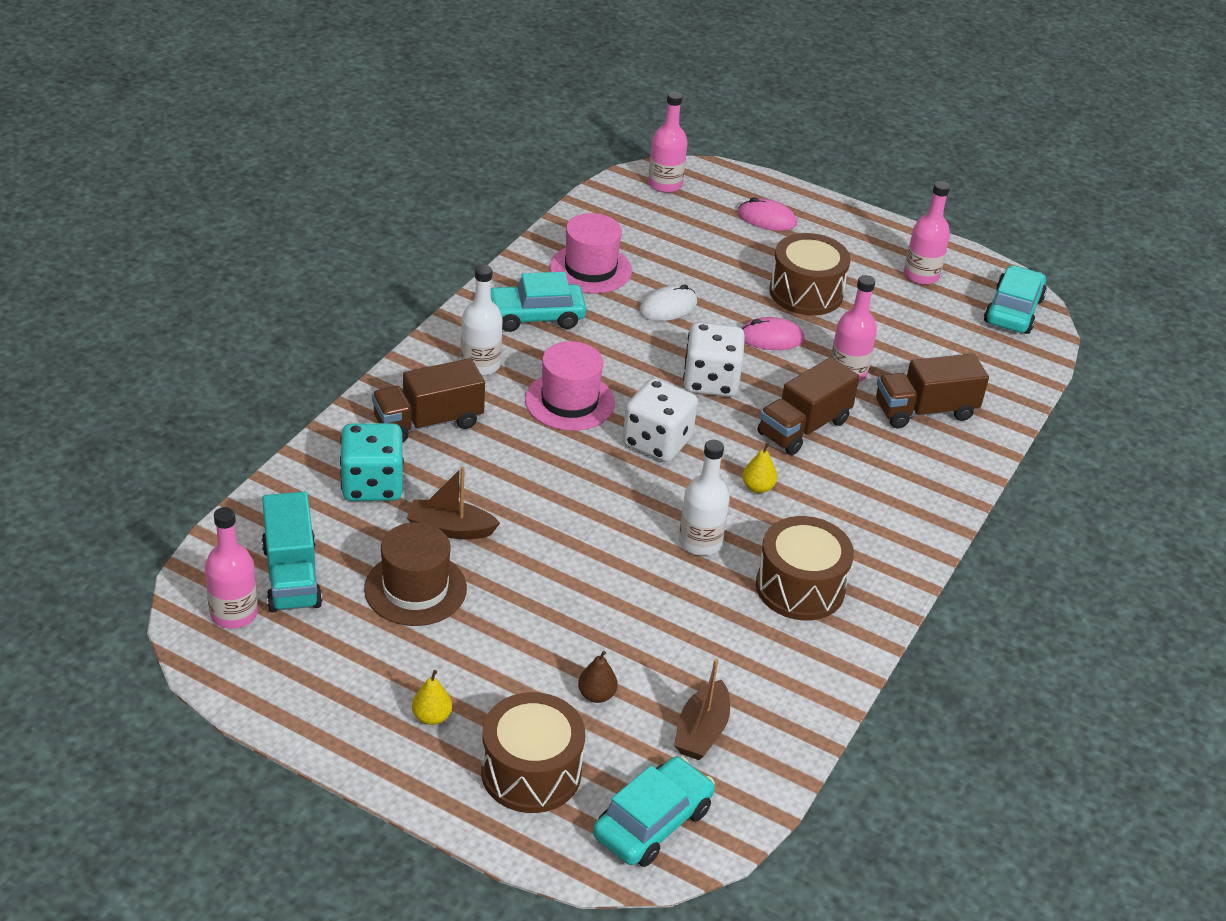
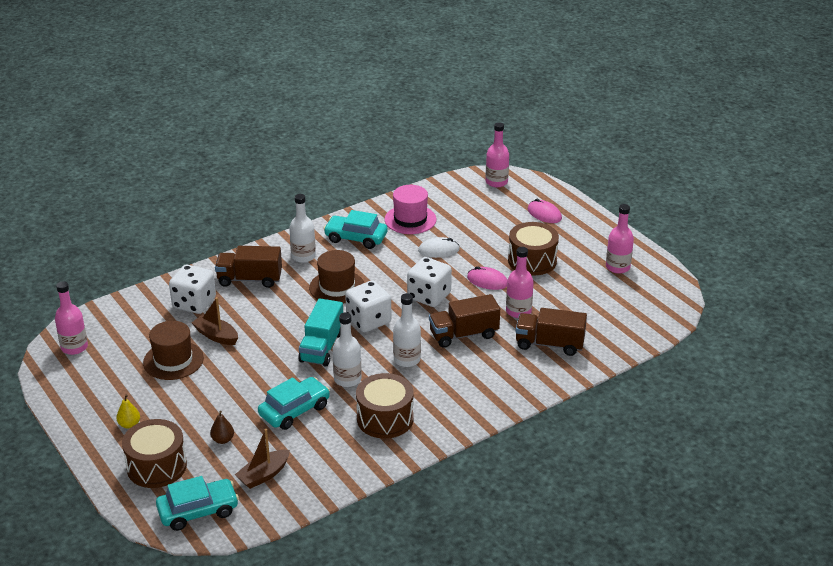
camera: 30 degrees right, 5 degrees down
turquoise truck [262,492,322,612] -> turquoise truck moved to [298,298,343,367]
turquoise dice [340,423,404,501] -> white dice [169,265,216,314]
pink hat [525,341,615,431] -> brown hat [309,250,364,304]
yellow pear [742,443,777,493] -> white bottle [393,293,421,367]
turquoise car [984,265,1047,334] -> turquoise car moved to [258,377,330,430]

